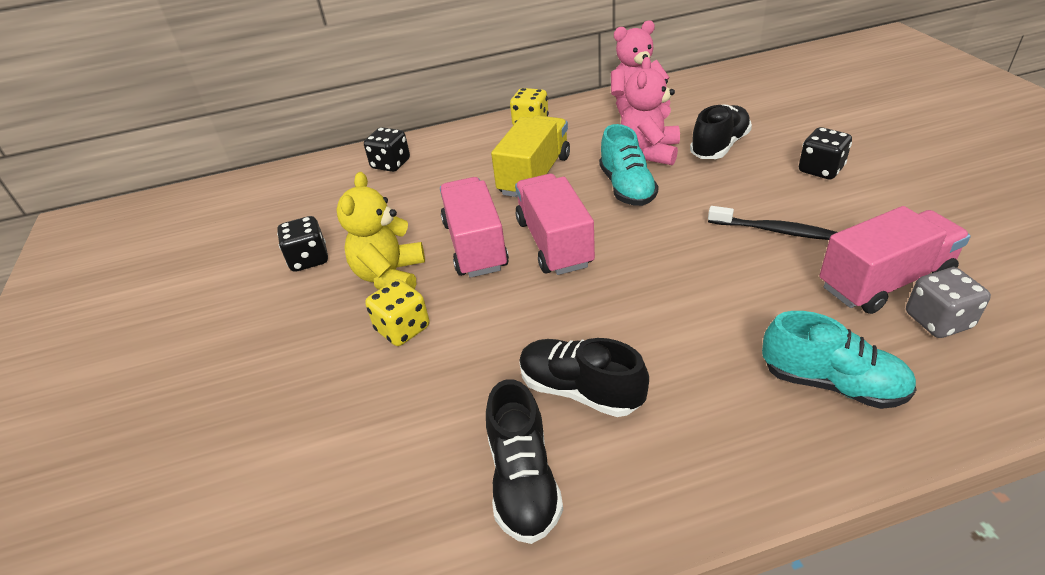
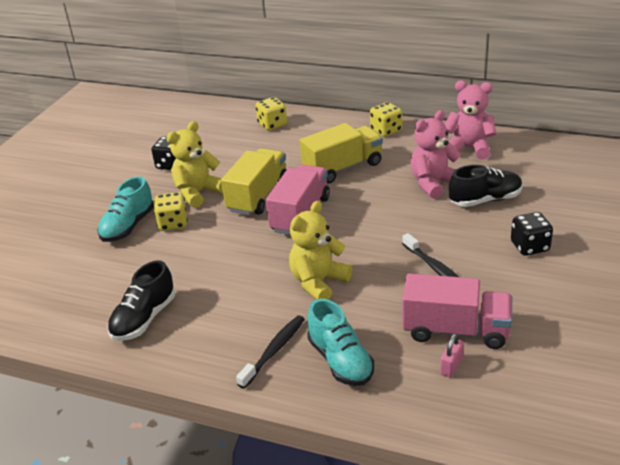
camera: 35 degrees right, 5 degrees down
black dice [364,127,410,172] -> yellow dice [256,97,287,130]
pink truck [440,177,509,278] -> yellow truck [221,148,286,216]
black shoe [519,338,649,417] -> none
turquoise shoe [599,124,659,206] -> turquoise shoe moved to [97,176,154,242]
grey dice [906,267,991,338] -> pink padlock [440,333,464,377]
none -> black toothbrush [236,315,305,389]
none -> yellow teddy bear [289,201,352,300]

